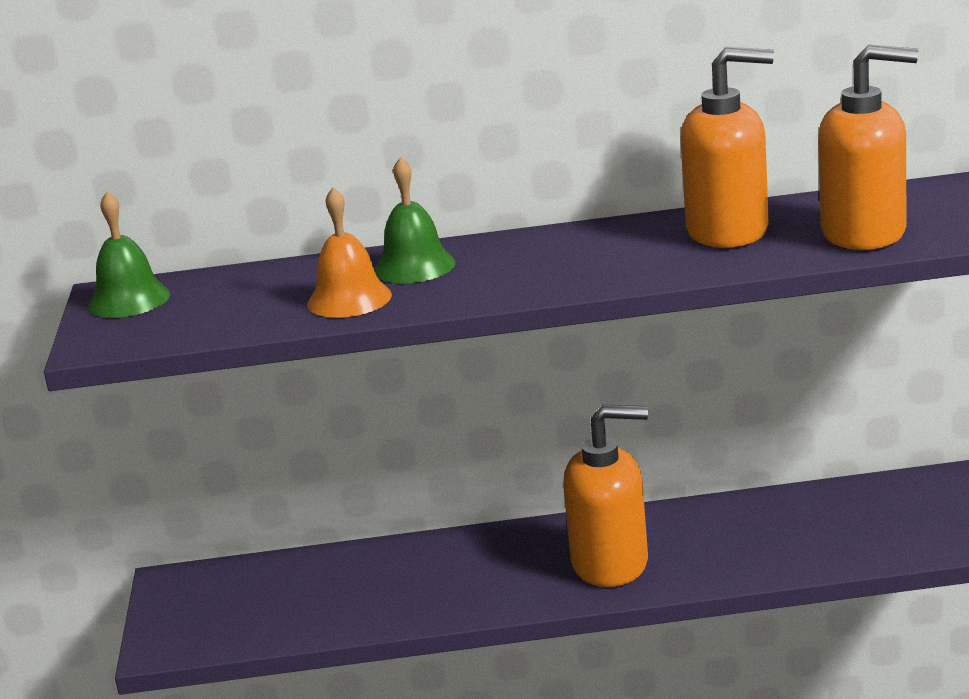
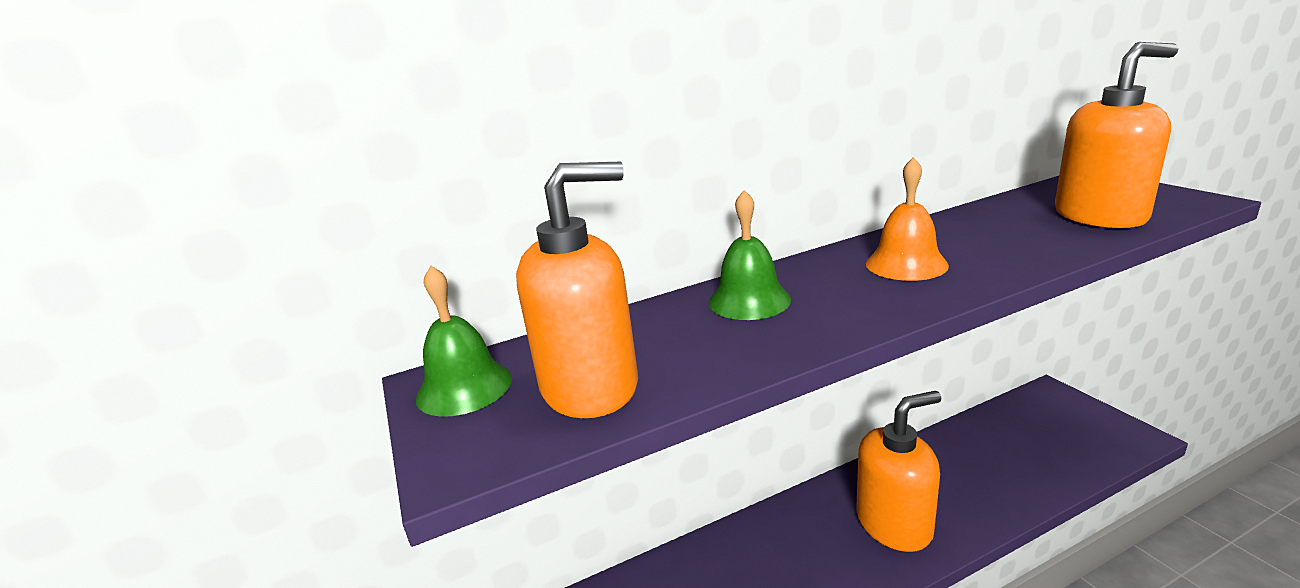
camera: 20 degrees left, 0 degrees up
orange bell [307,187,392,318] -> orange bell moved to [866,157,949,281]
orange soap dispenser [681,47,774,248] -> orange soap dispenser moved to [516,162,638,418]

